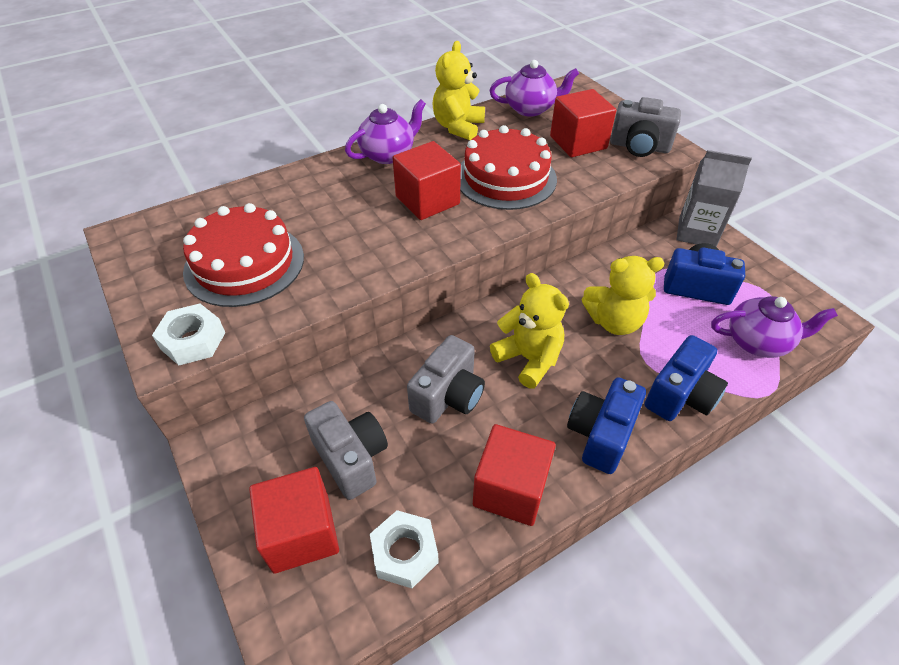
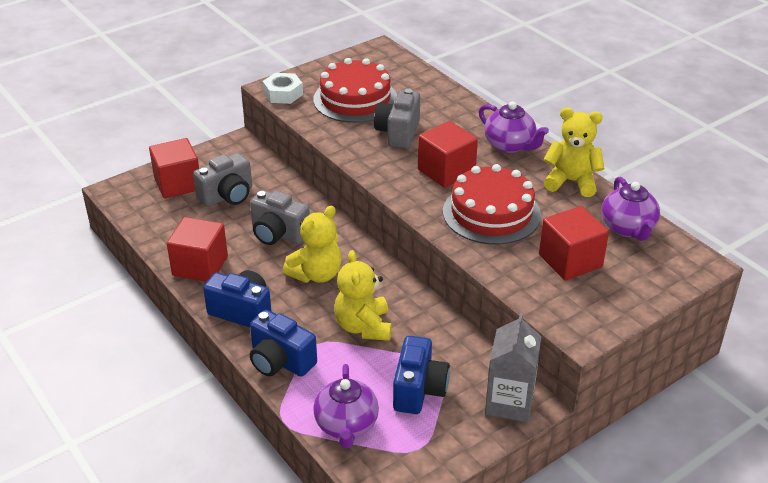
camera: 85 degrees right, 10 degrees down
white nut [370,510,439,588] -> none
grey camera [610,97,681,157] -> grey camera moved to [374,89,420,149]

